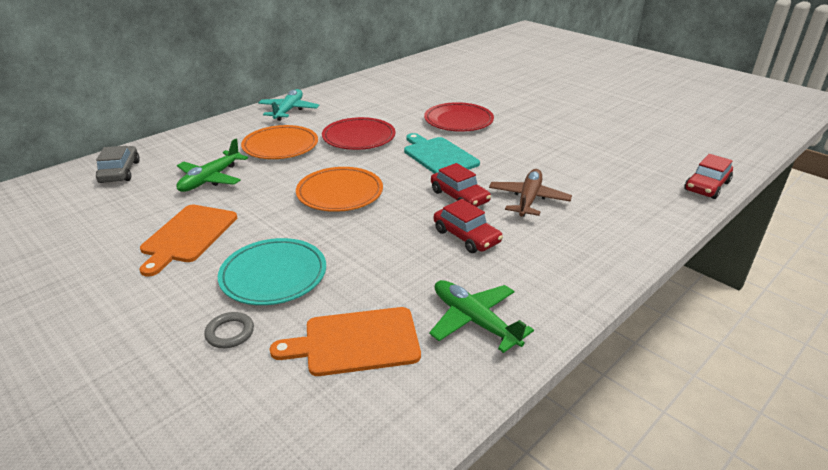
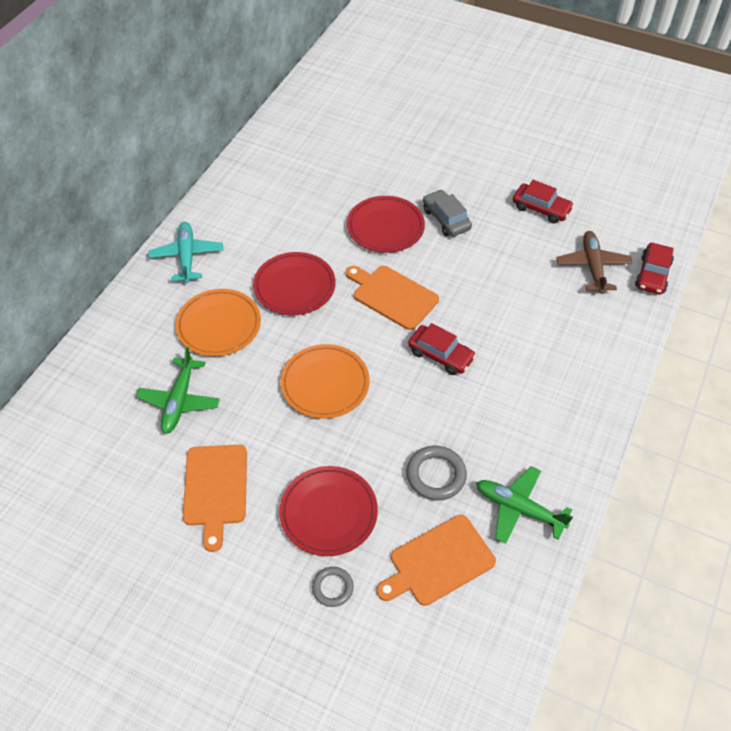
camera: 20 degrees left, 20 degrees up
grey car [96,146,140,183] -> grey car moved to [423,189,472,237]
turquoise plate [218,238,326,305] -> red plate [279,466,378,556]
turquoise cutting board [404,133,480,174] -> orange cutting board [346,266,439,330]
red car [434,199,503,253] -> red car moved to [513,180,574,223]
brown plane [489,169,572,217] -> brown plane moved to [556,231,632,294]
none -> grey ring [406,446,467,500]

